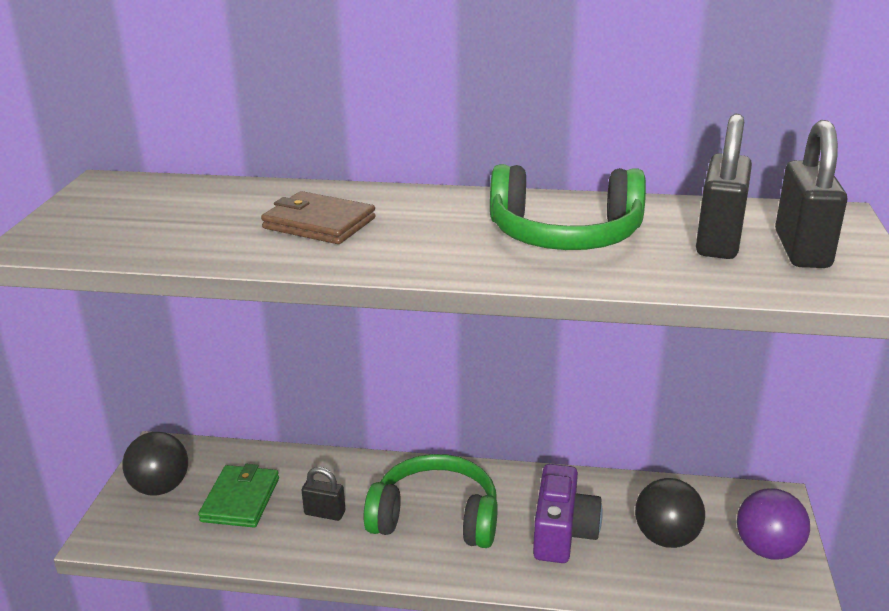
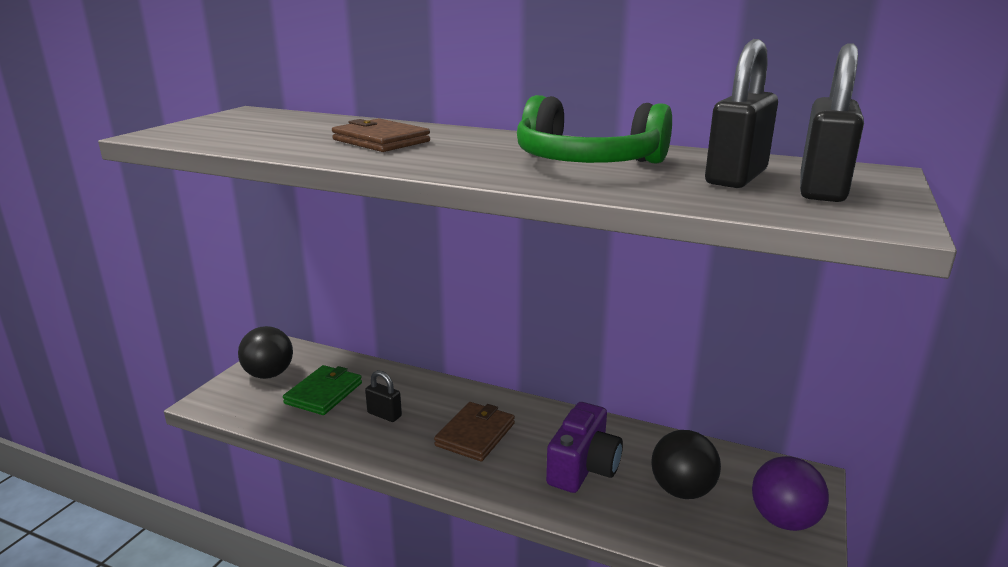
camera: 15 degrees right, 5 degrees down
green headphones [364,454,498,548] -> brown wallet [434,402,515,461]

